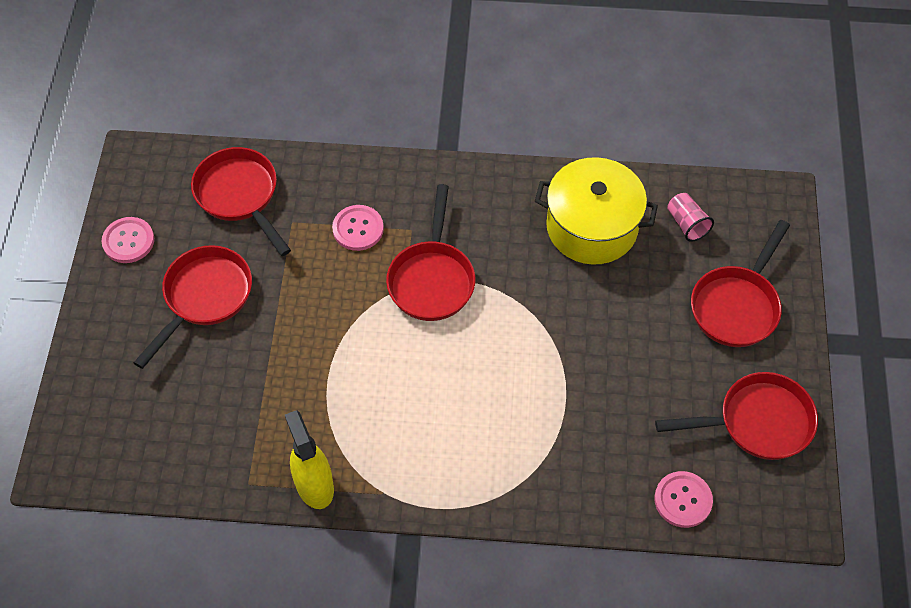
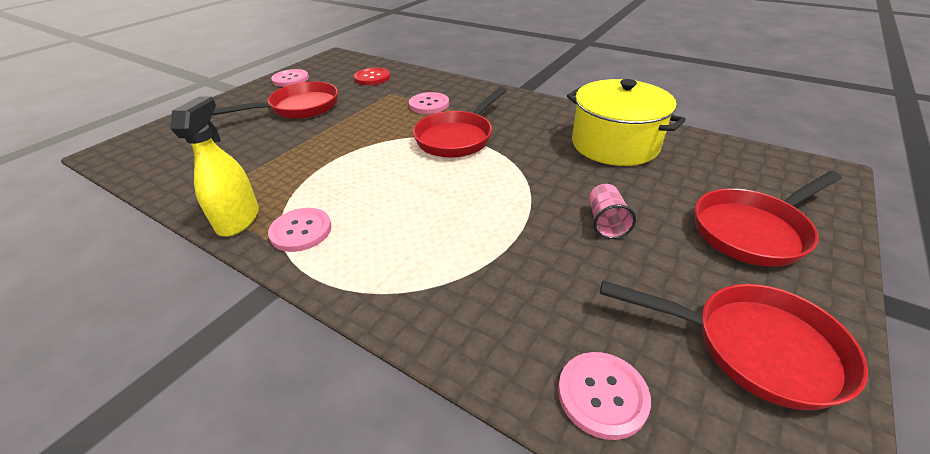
camera: 30 degrees right, 20 degrees down
red pan [191,147,291,256] -> red button [354,68,390,85]
pink cup [667,193,714,242] -> pink cup moved to [589,184,636,239]
none -> pink button [268,208,332,252]

